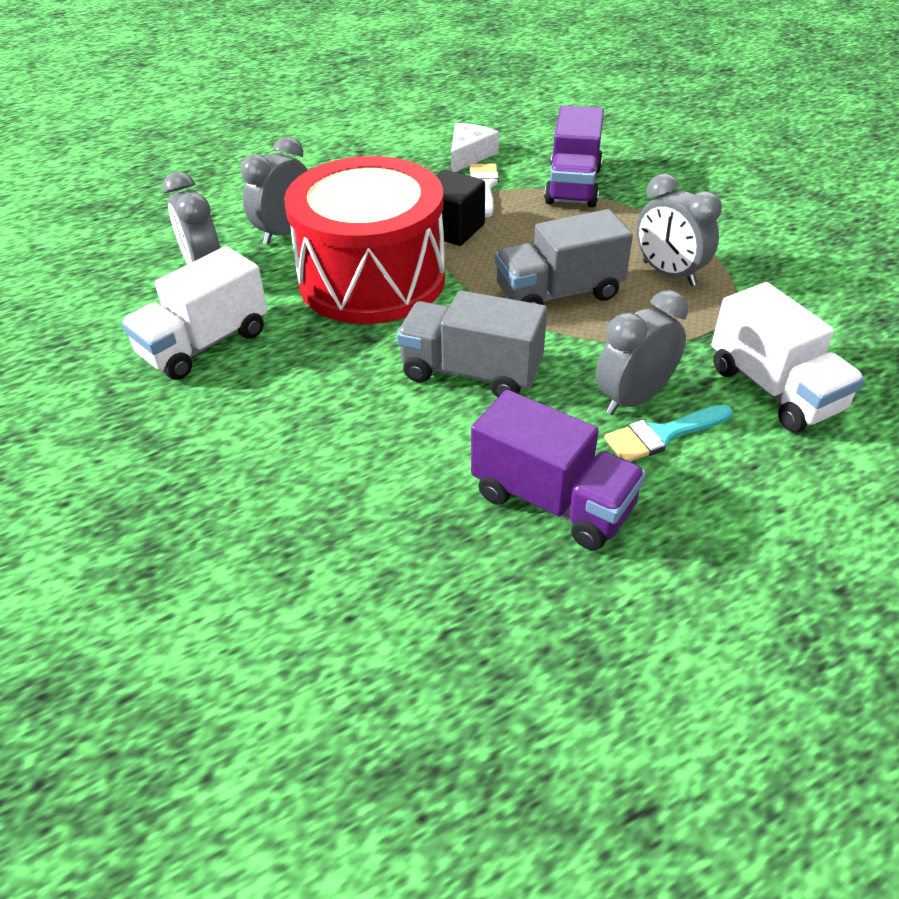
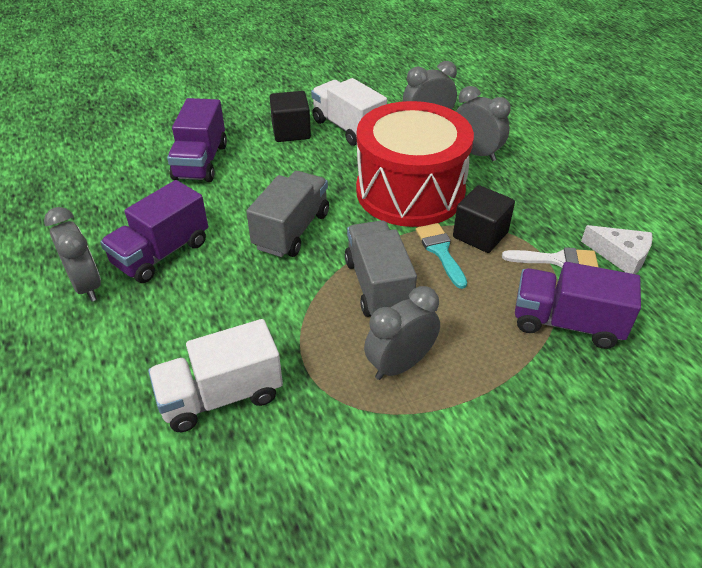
camera: 95 degrees right, 0 degrees up
grey clock [596,290,688,415] -> grey clock moved to [44,207,101,302]
turquoise brush [604,405,733,462] -> turquoise brush moved to [416,223,467,289]
none -> purple truck [167,98,227,182]
none -> black cube [270,91,311,142]

